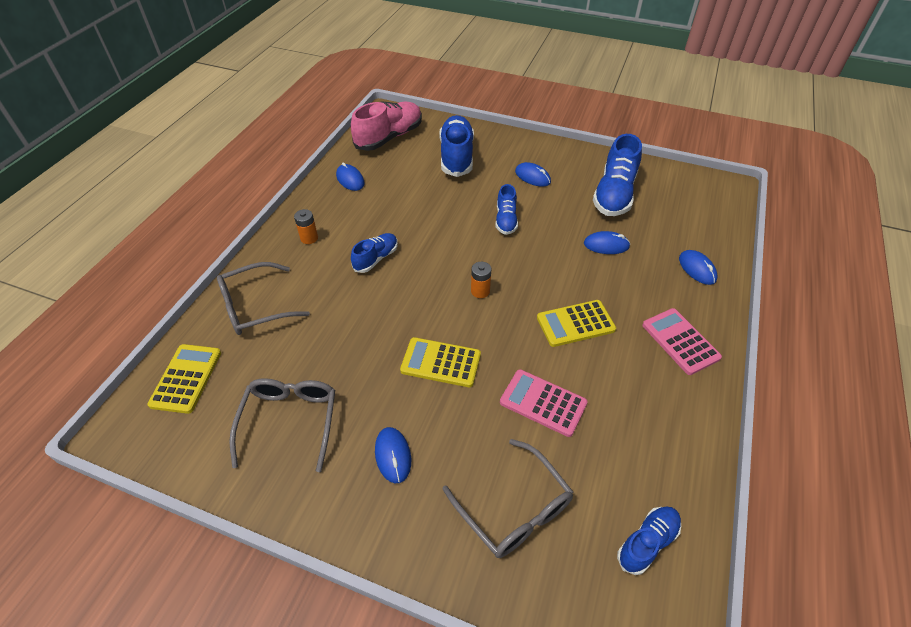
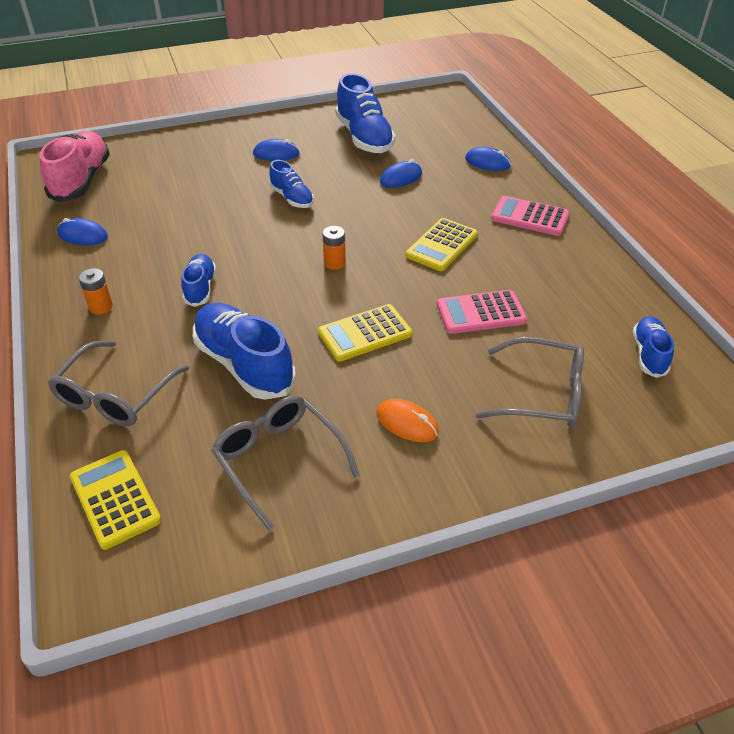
camera: 40 degrees left, 5 degrees down
blue mouse [375,427,411,483] -> orange mouse [377,399,439,442]
blue shoe [439,115,474,177] -> blue shoe moved to [193,303,296,400]

